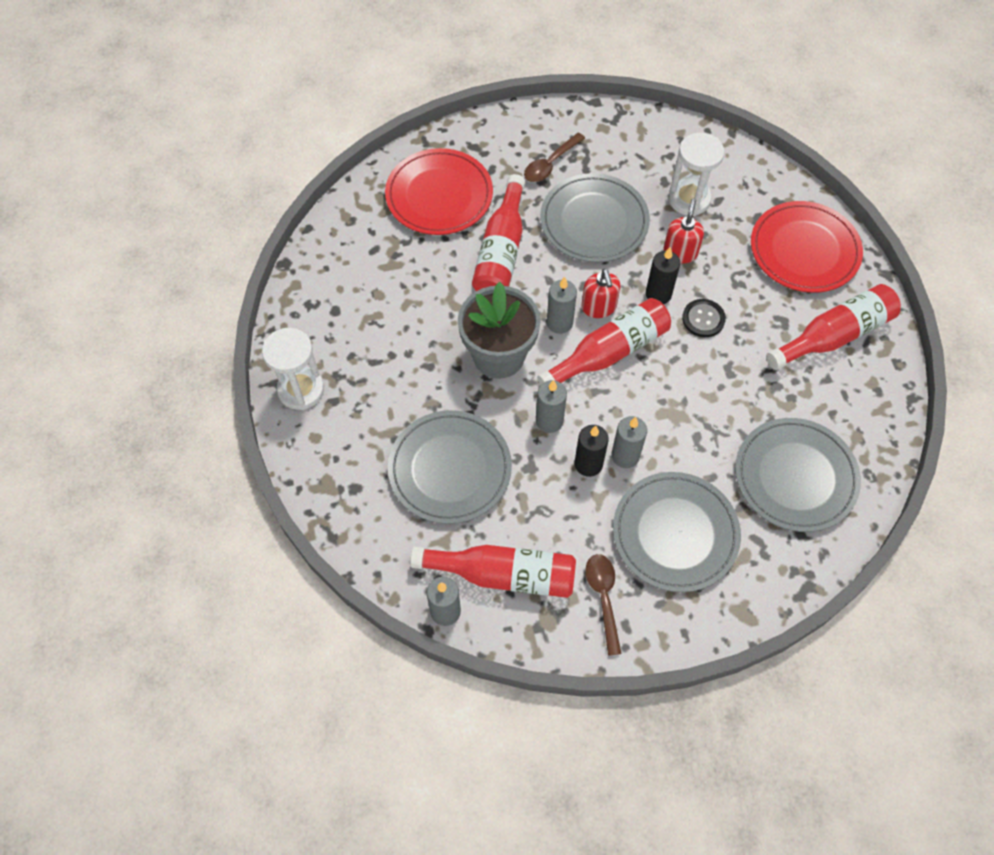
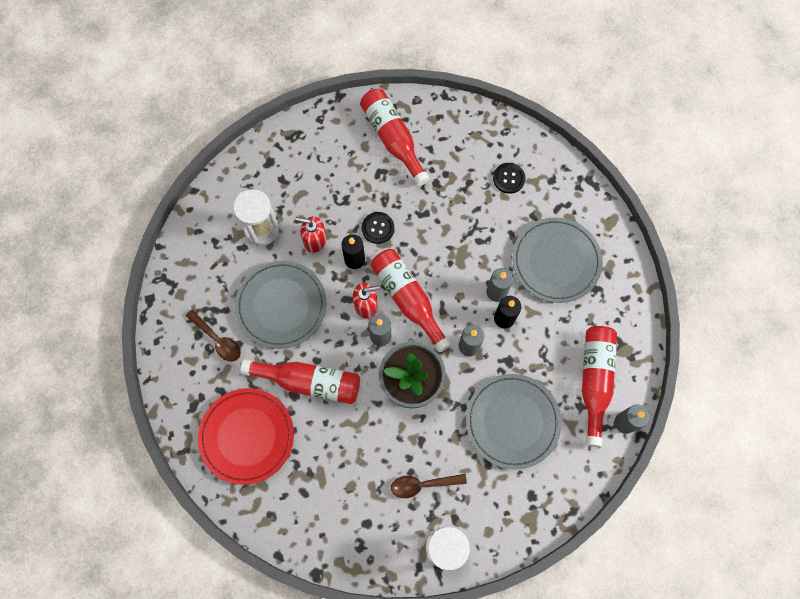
camera: 90 degrees left, 10 degrees up
brown spoon [585,554,622,656] -> brown spoon moved to [391,474,467,498]
grey plate [735,418,861,532] -> black button [493,163,526,194]
red plate [751,201,863,293] -> none

